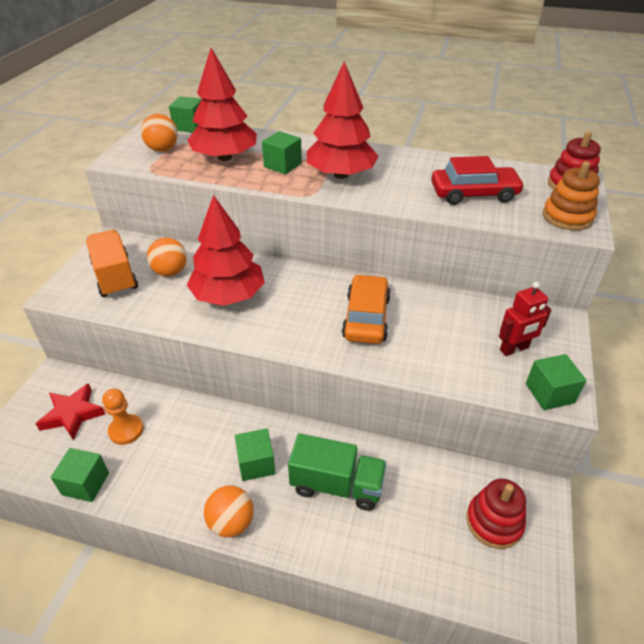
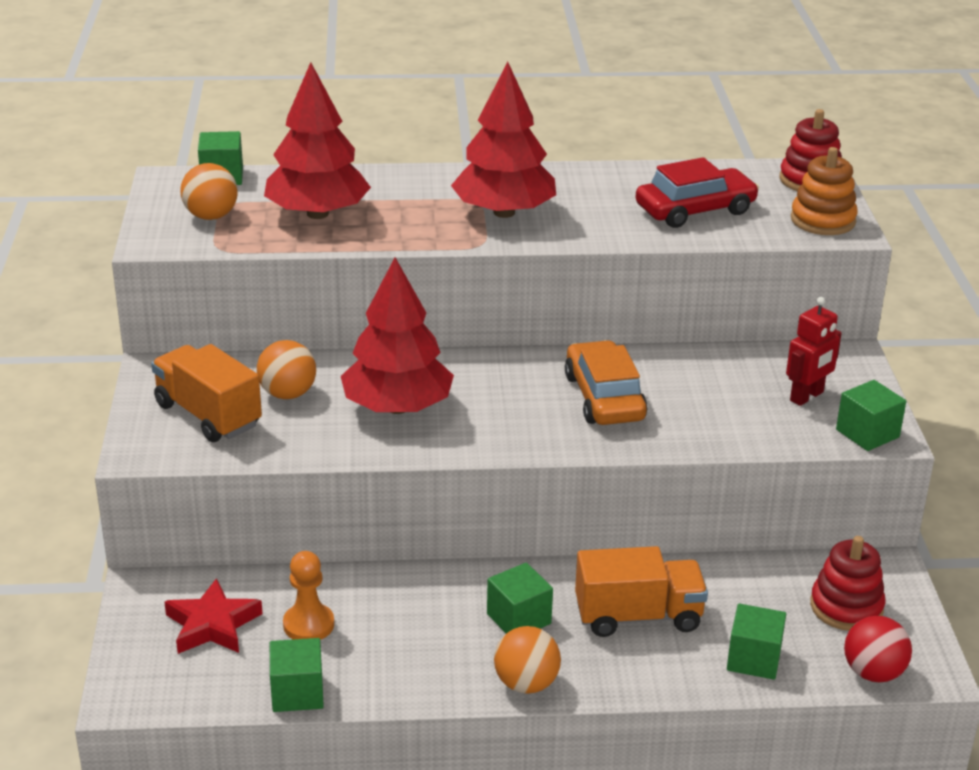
camera: 20 degrees left, 10 degrees down
green cube [262,131,302,175] -> green cube moved to [727,603,786,680]
green truck [288,434,387,511] -> orange truck [575,546,708,637]
none -> red ball [844,616,912,682]

